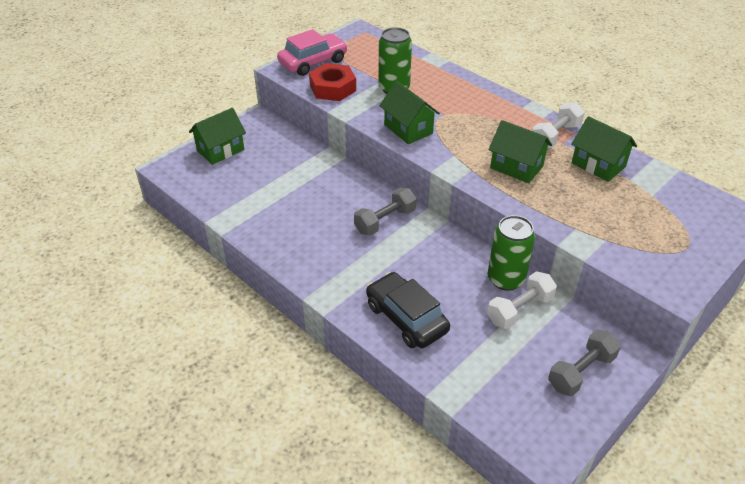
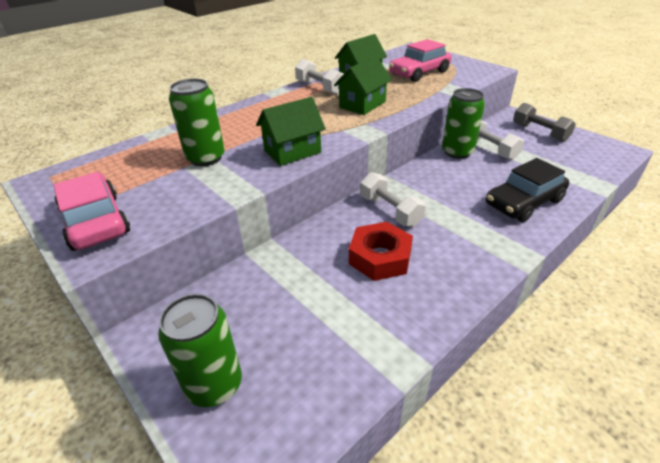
camera: 85 degrees left, 5 degrees down
green house [189,108,246,165] -> green can [158,294,242,407]
red nut [309,63,356,101] -> red nut moved to [349,222,413,281]
grey dumbbell [354,188,417,236] -> white dumbbell [360,172,426,227]
none -> pink car [389,39,451,82]

